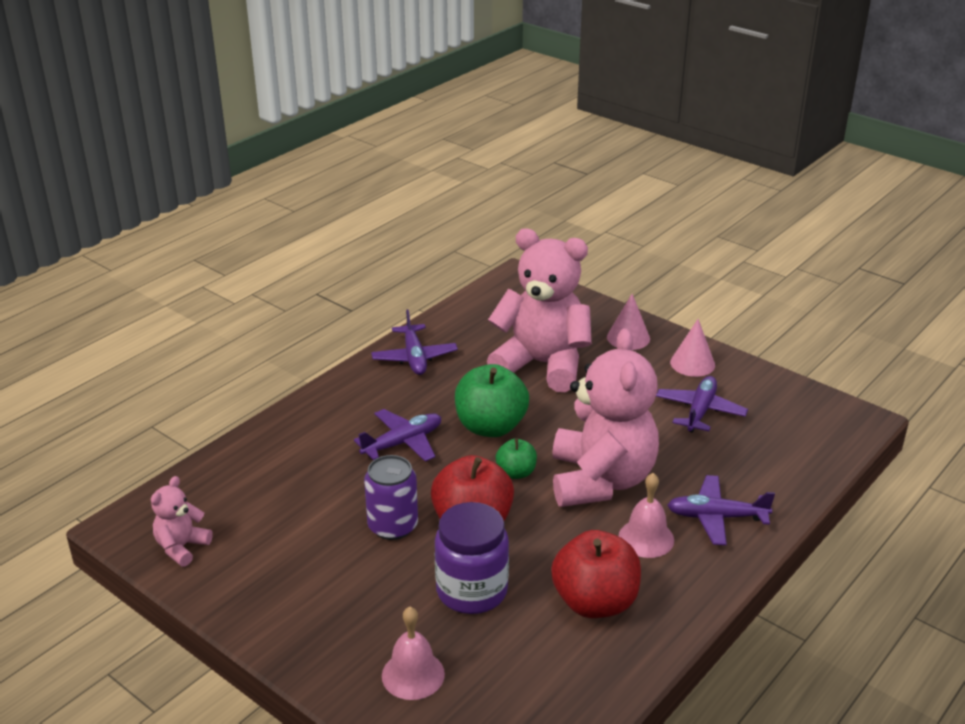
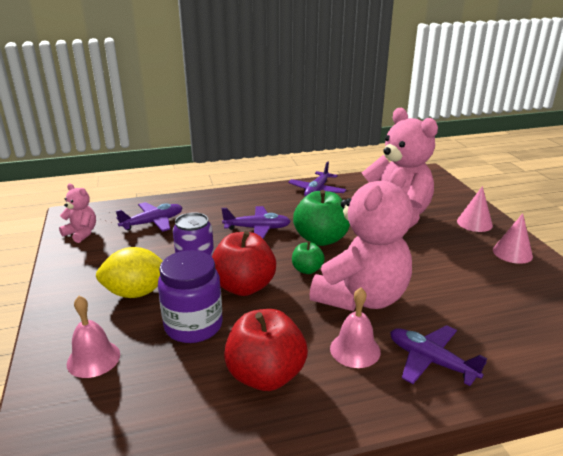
camera: 35 degrees right, 5 degrees down
pink teddy bear [151,476,213,567] -> pink teddy bear turned 60 degrees clockwise [59,184,96,243]
purple plane [656,376,748,433] -> purple plane moved to [116,202,183,232]
none -> yellow lemon [96,247,163,298]

